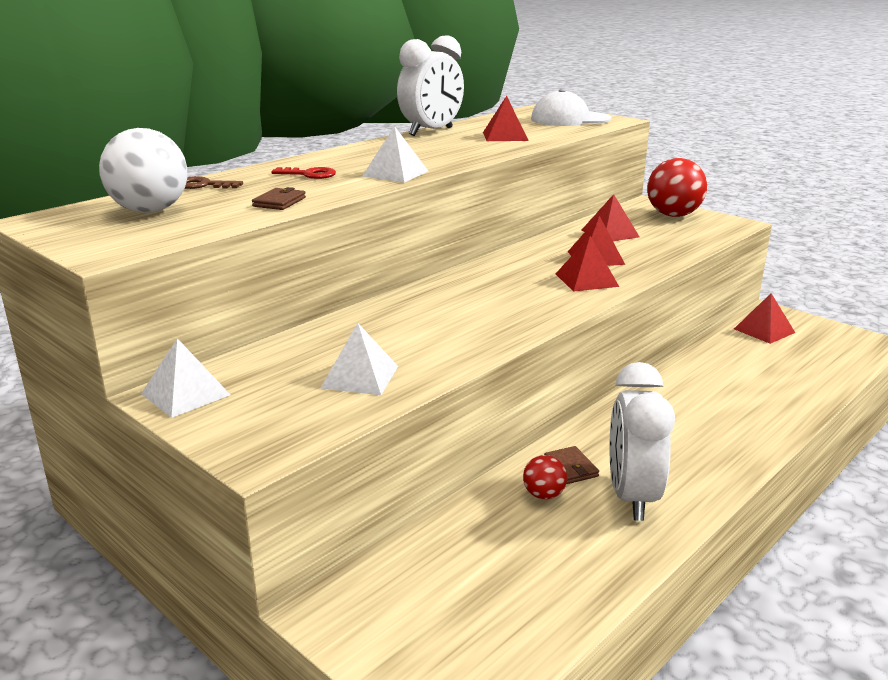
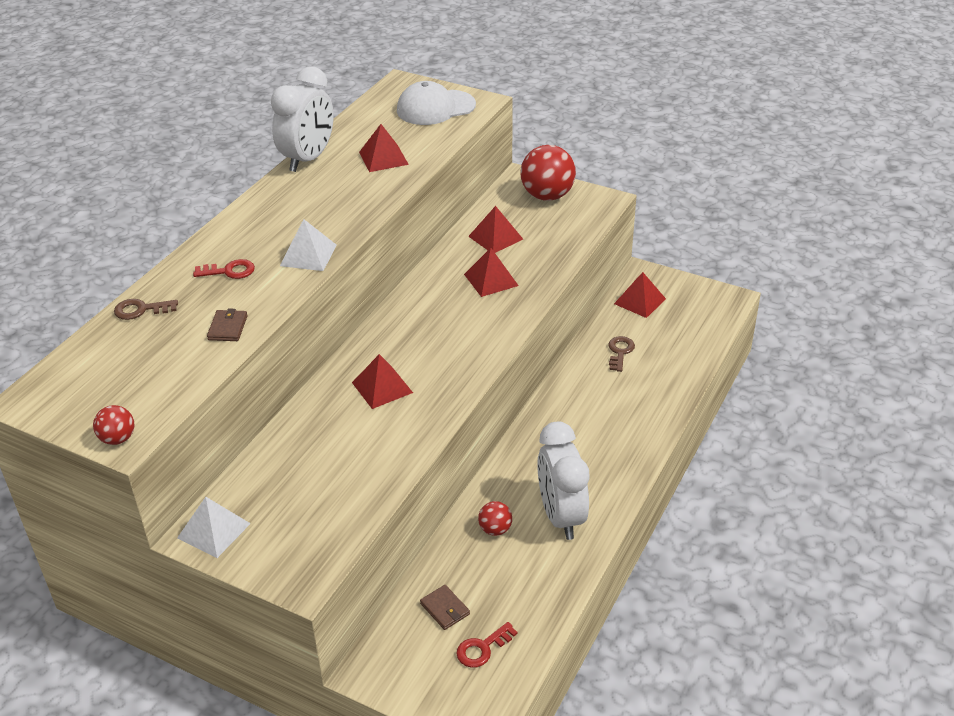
camera: 15 degrees left, 15 degrees up
white ball [99,128,187,213] -> none
white pyramid [321,323,398,395] -> none
brown wallet [544,446,599,484] -> brown wallet moved to [420,585,470,630]
red pyramid [556,236,619,292] -> red pyramid moved to [352,354,413,409]
none -> red ball [93,405,134,445]
none -> red key [456,622,518,668]
none -> brown key [608,336,635,372]

